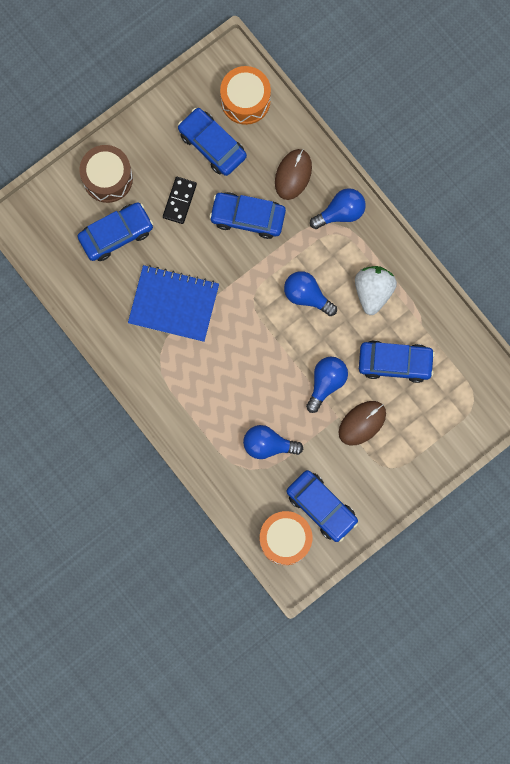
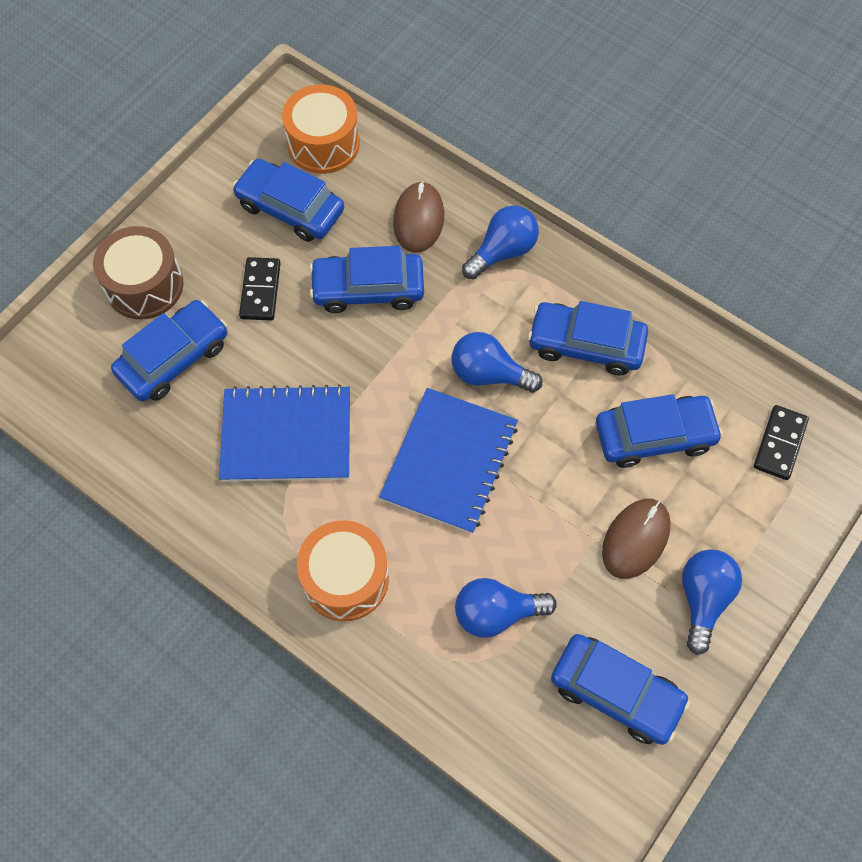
camera: 15 degrees left, 15 degrees down
orange drum [260,511,312,565] -> orange drum moved to [297,520,389,621]
blue light bulb [306,357,348,413] -> blue light bulb moved to [682,549,742,655]
white strawberry [355,266,397,315] -> blue car [528,301,648,376]
none -> blue notebook [379,388,518,534]
none -> black domino [754,405,809,480]

